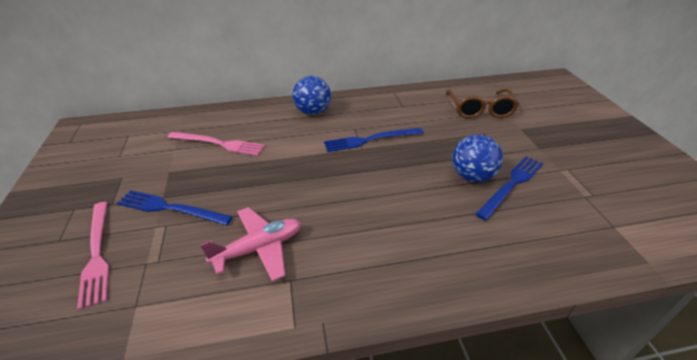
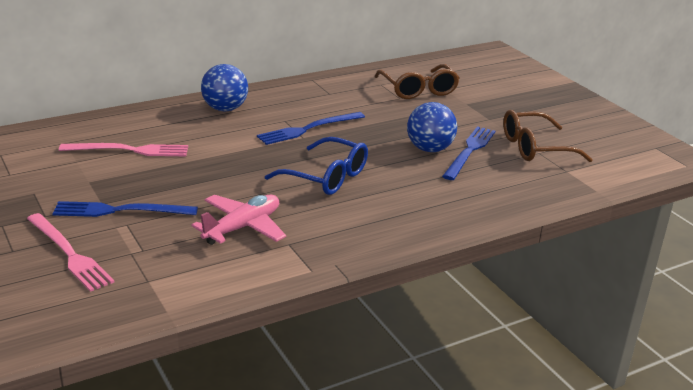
camera: 20 degrees left, 10 degrees down
none -> blue glasses [265,137,368,195]
none -> brown glasses [503,110,593,162]

